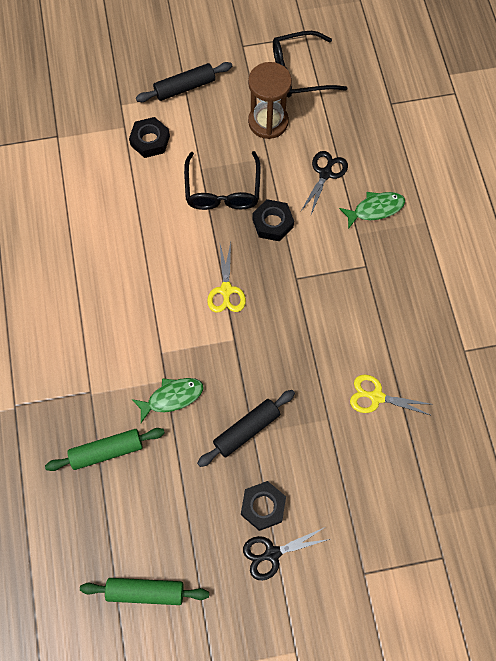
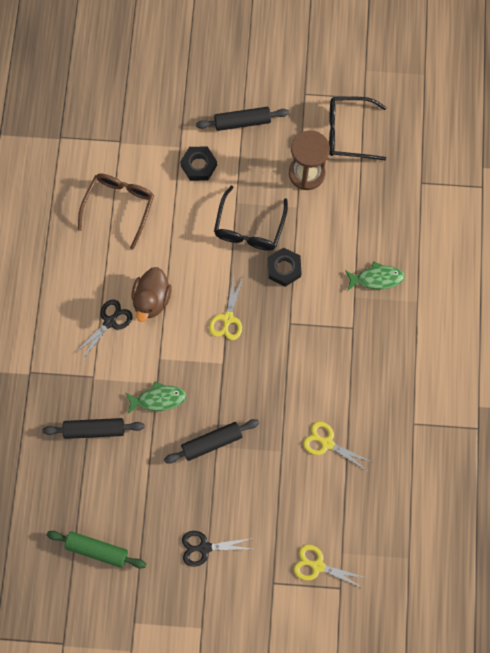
camera: 15 degrees right, 5 degrees up
green rolling pin [45,428,165,471] -> black rolling pin [42,418,144,439]
black nut [241,481,286,531] -> none
black scissors [301,151,348,215] -> black scissors moved to [75,299,132,360]
none -> brown glasses [78,174,154,250]
none -> brown duck [132,267,172,322]
none -> yellow scissors [294,545,366,588]

